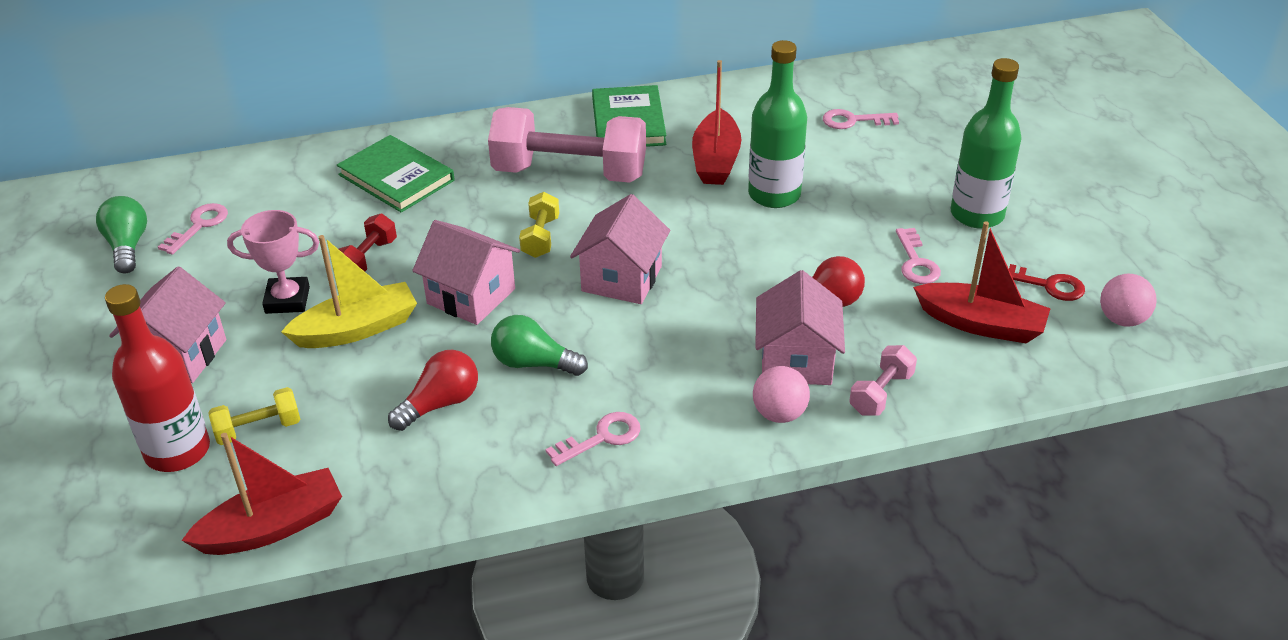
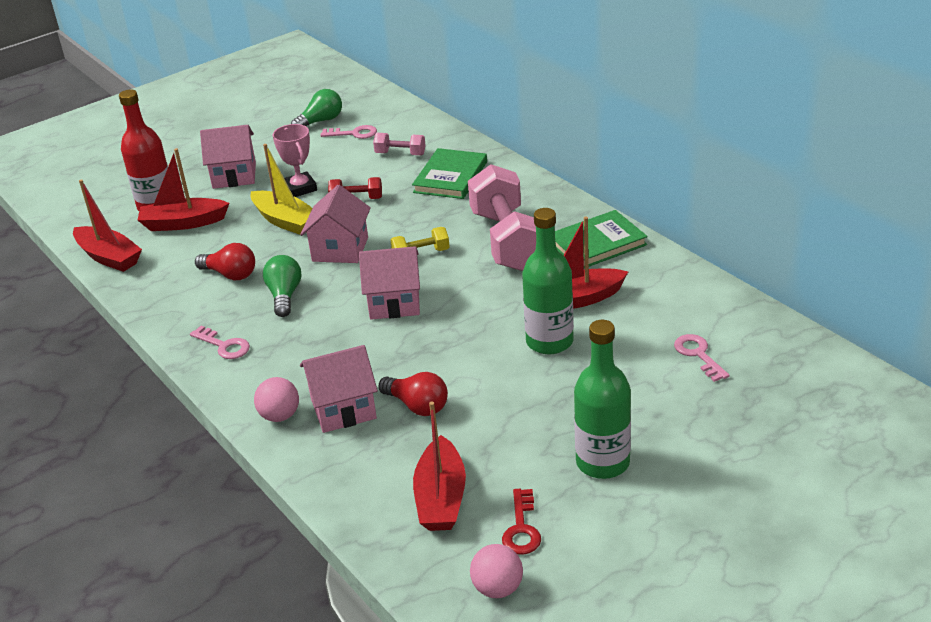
camera: 70 degrees right, 5 degrees down
yellow dumbbell [208,387,301,445] -> red boat [138,148,229,231]
pink dumbbell [849,345,917,416] -> pink dumbbell moved to [373,133,426,155]
pink key [896,228,941,284] -> none

